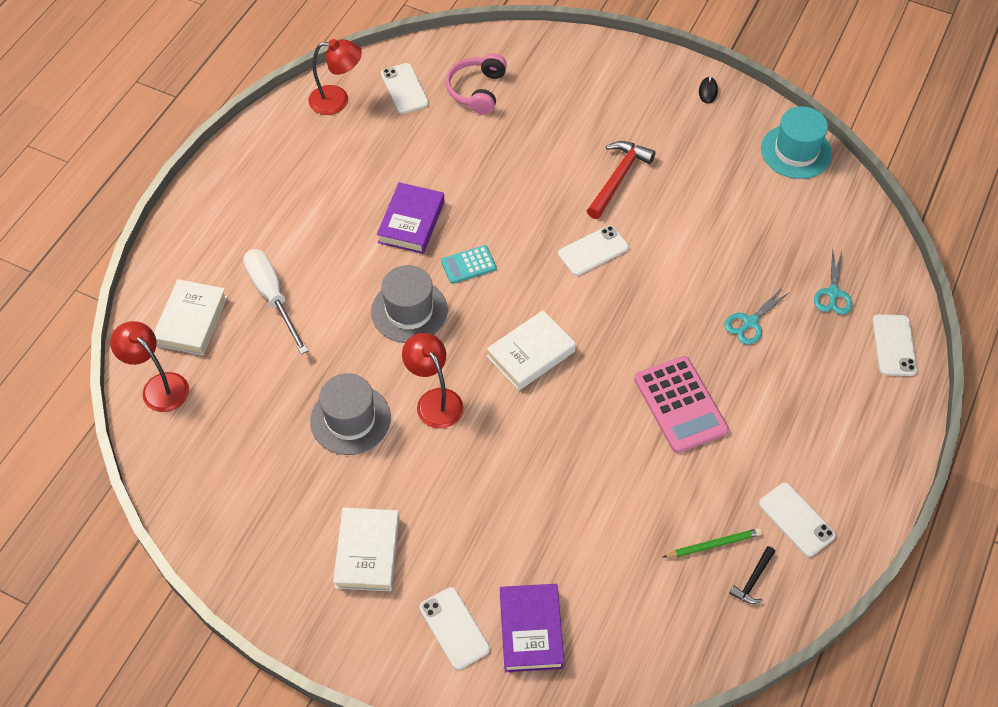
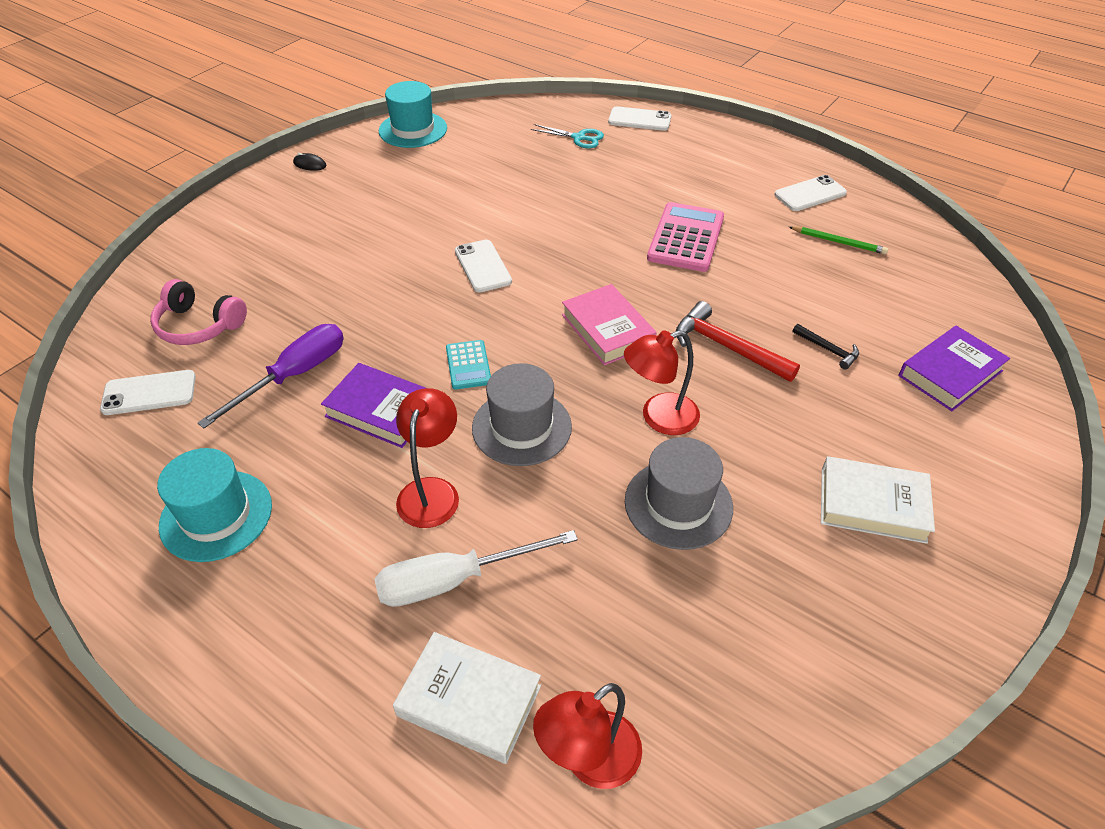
camera: 80 degrees left, 10 degrees down
red lamp [309,39,362,115] -> red lamp moved to [396,388,459,528]
white phone [419,587,490,670] -> none
white book [487,310,576,390] -> pink book [562,284,657,365]
purple book [500,584,564,672] -> purple book turned 45 degrees counterclockwise [899,326,1010,411]
red hammer [587,141,656,219] -> red hammer moved to [676,301,800,382]
pink calculator [634,356,729,453] -> pink calculator turned 60 degrees counterclockwise [647,202,724,272]
green pencil [663,528,762,558] -> green pencil turned 120 degrees clockwise [789,226,888,254]
turquoise scissors [724,288,791,344] -> none
black hammer [729,546,775,604] -> black hammer moved to [793,324,859,370]
none -> turquoise hat [157,448,272,562]
none -> purple screwdriver [197,324,344,428]

